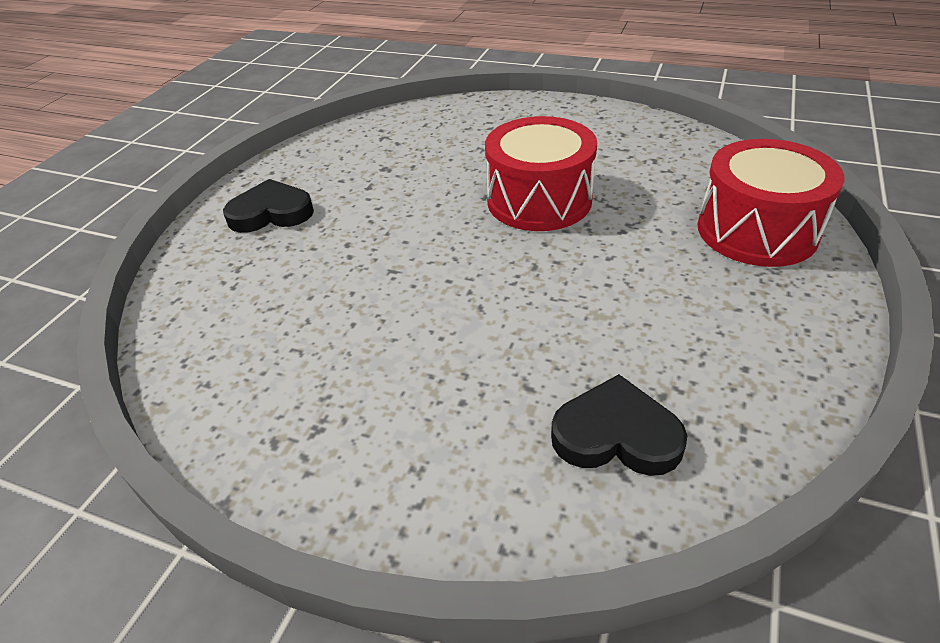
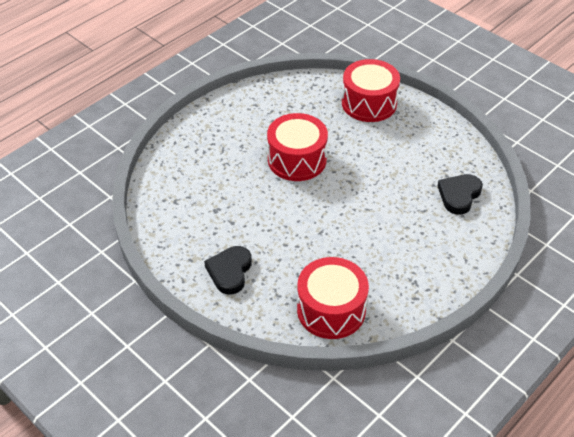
camera: 70 degrees left, 5 degrees up
none -> red drum [297,257,369,339]

